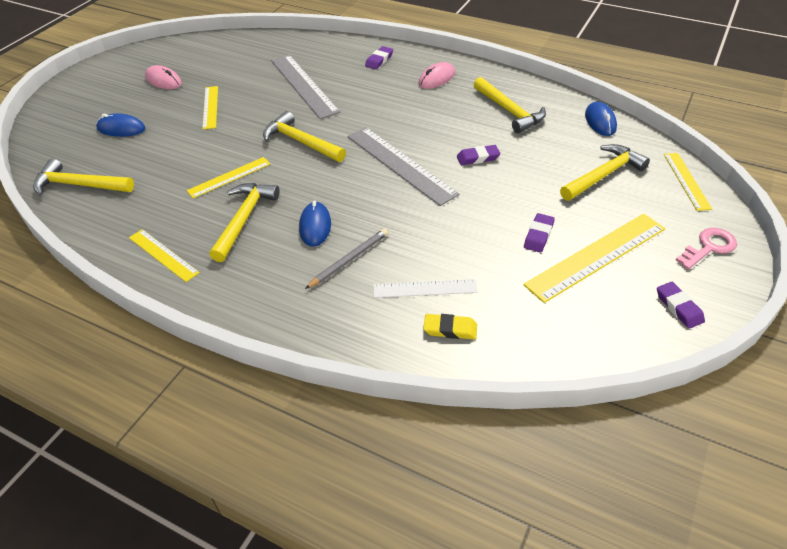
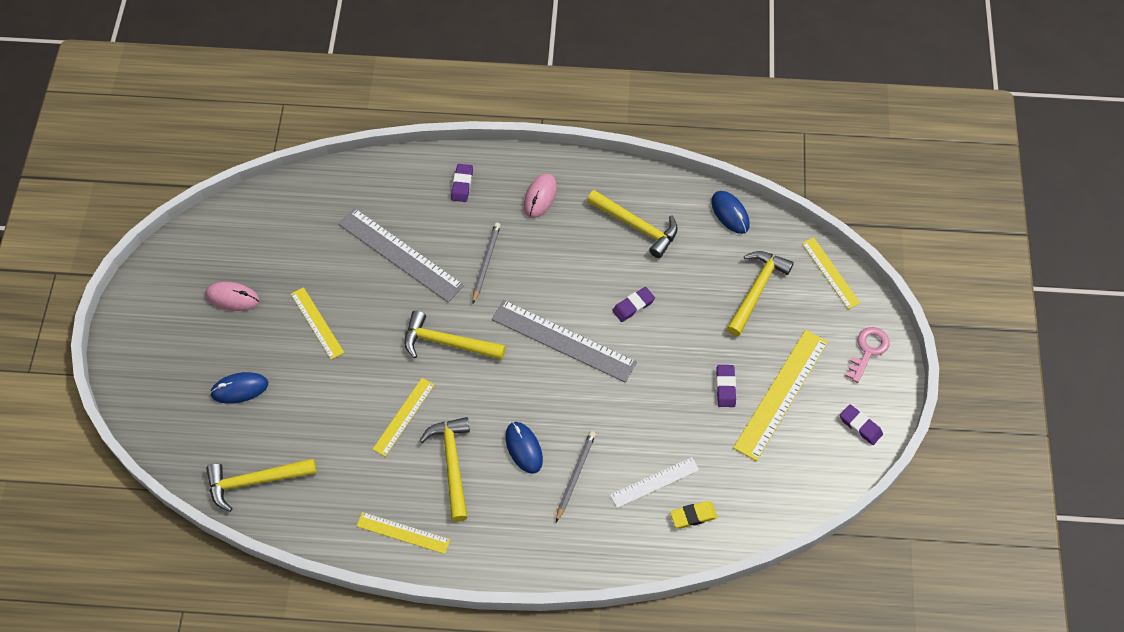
camera: 25 degrees left, 15 degrees up
none -> grey pencil [472,222,501,303]

